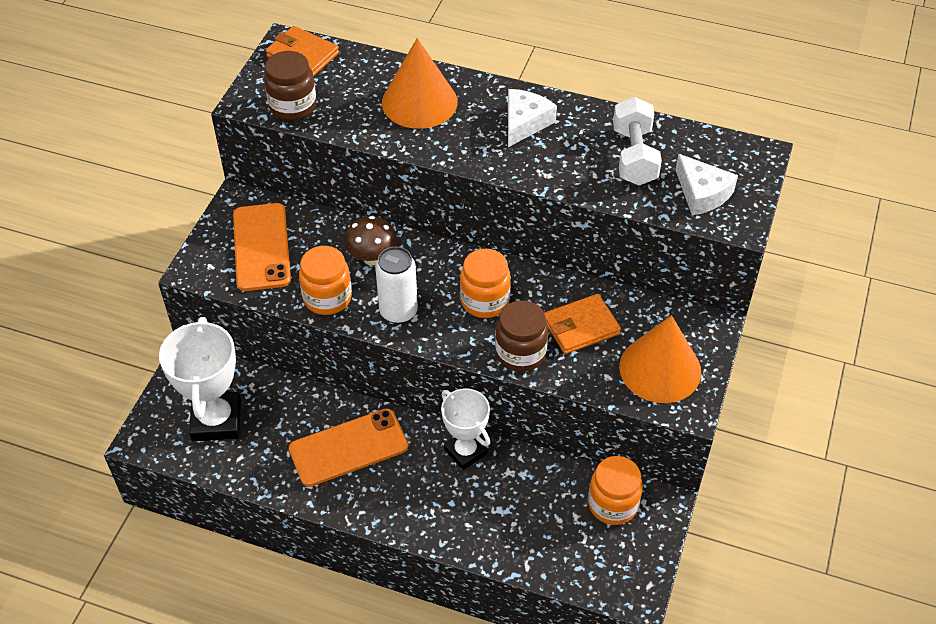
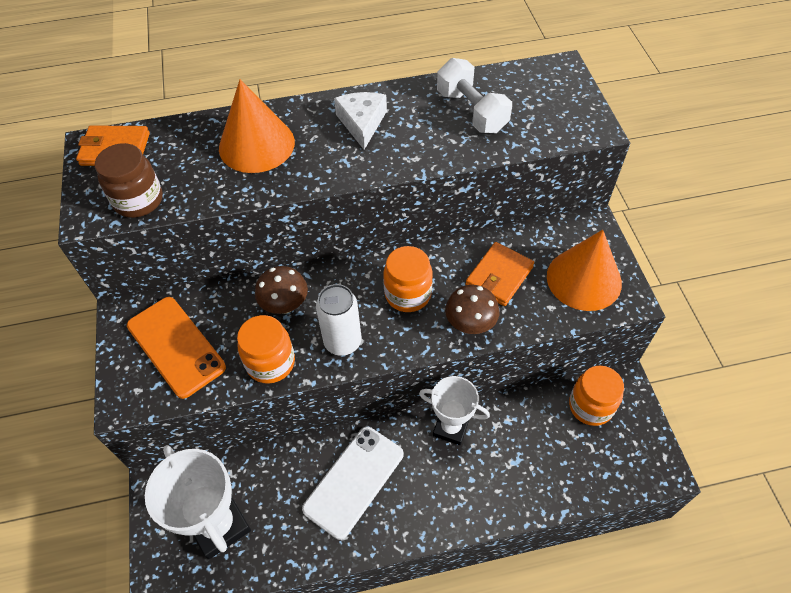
camera: 30 degrees left, 5 degrees up
orange phone [289,408,408,487] -> white phone [302,427,403,540]
brown jar [495,300,548,372] -> brown mushroom [445,285,499,334]
white cheese [675,154,738,215] -> none

